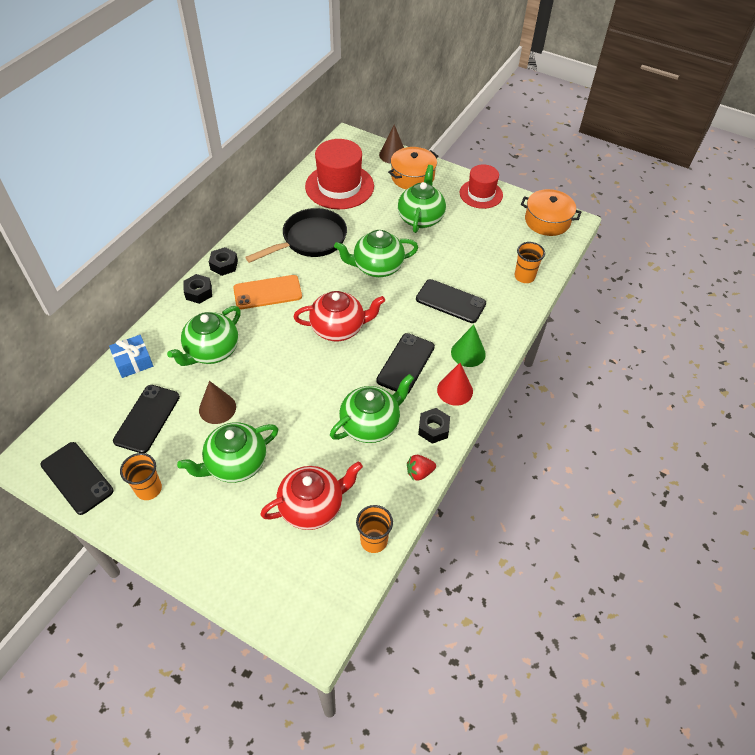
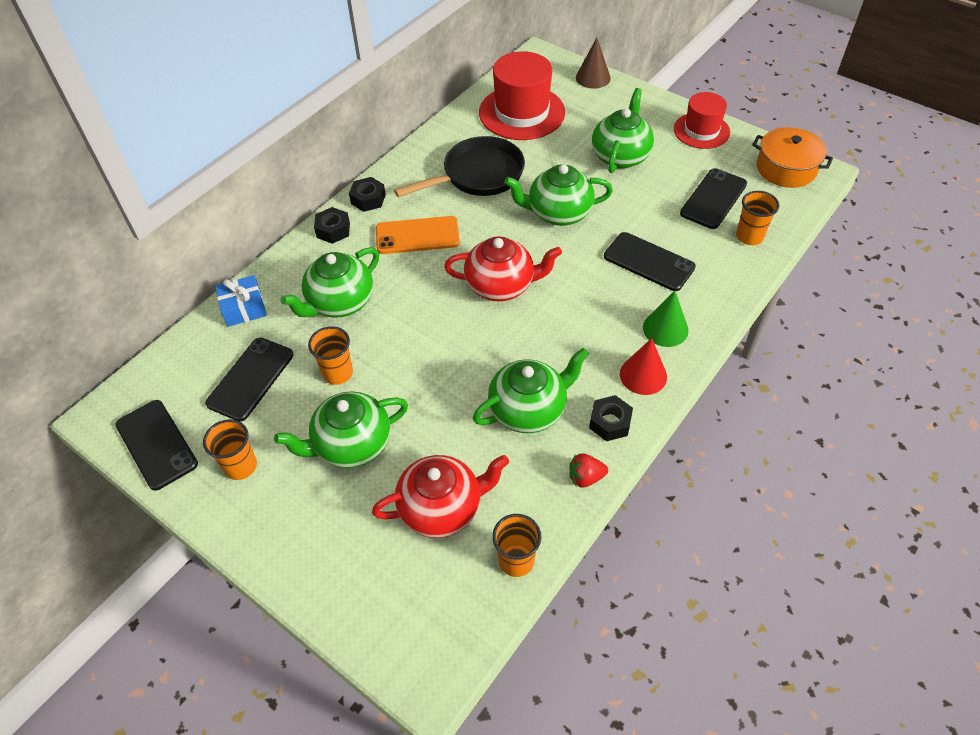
camera: 10 degrees right, 0 degrees up
brown cone [199,381,236,424] -> orange cup [308,326,353,385]
black phone [376,333,435,394] -> black phone moved to [680,168,747,229]
orange pot [388,147,438,189] -> none

